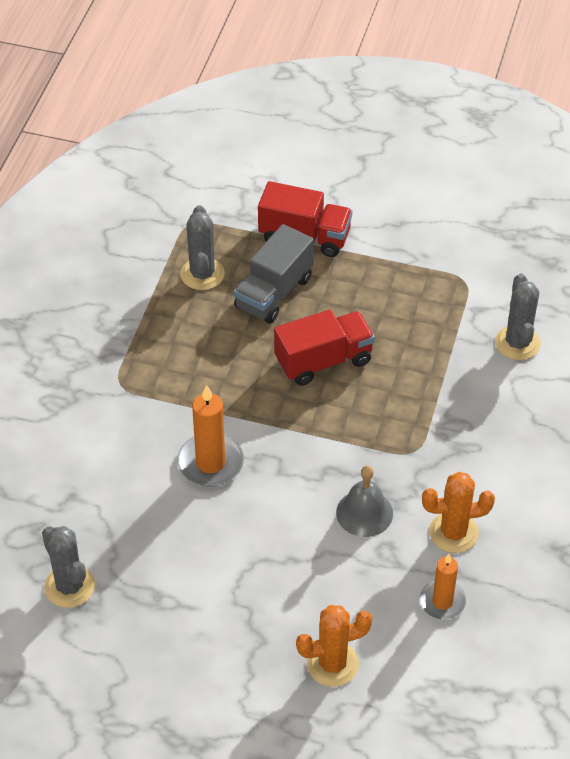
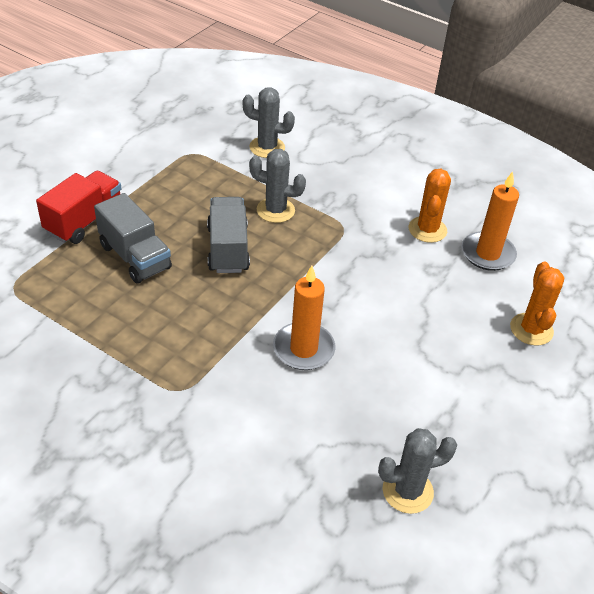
camera: 75 degrees left, 5 degrees down
grey cactus [180,205,225,290] -> grey cactus moved to [249,149,306,223]
red truck [274,310,375,386] -> grey truck [207,197,250,273]
grey bell [336,465,393,537] -> none
orange candle [419,554,467,620] -> orange candle [462,171,519,271], size x1.50

